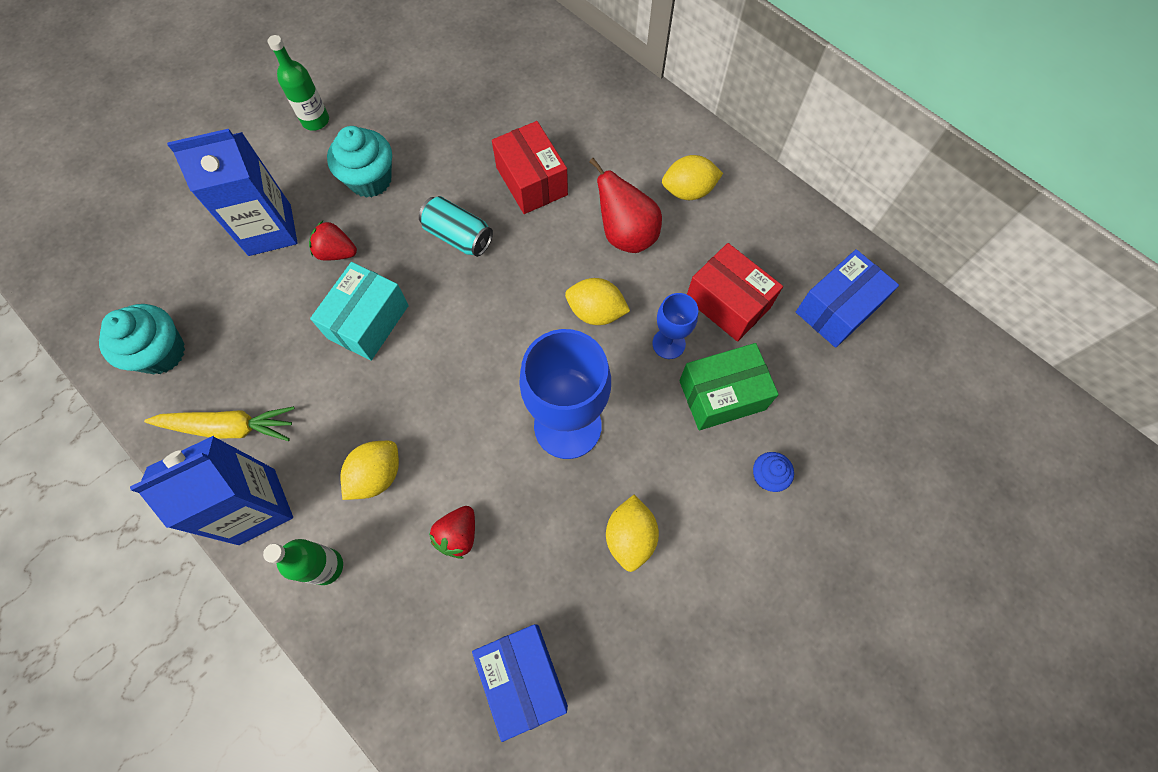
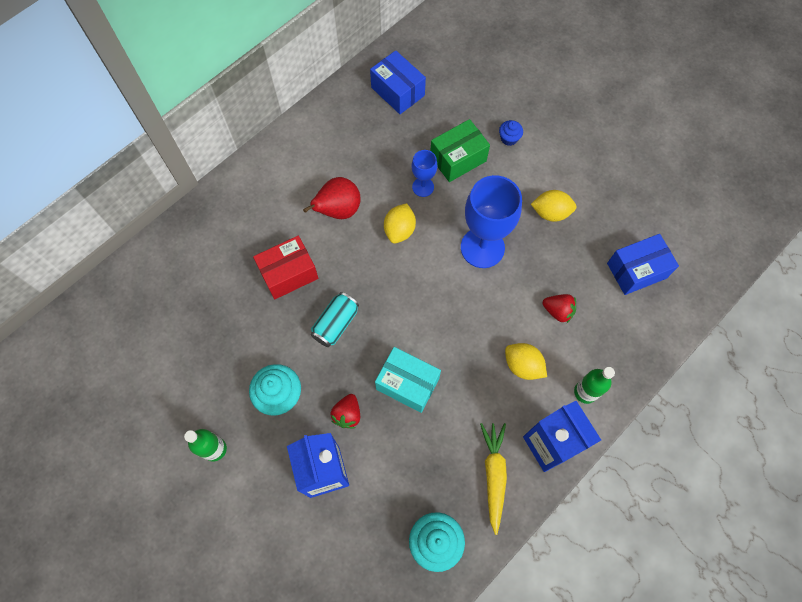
camera: 90 degrees left, 0 degrees up
yellow lemon [662,155,723,200] -> none
green box [679,343,779,430] -> green box turned 75 degrees clockwise [430,119,490,182]
red box [687,243,783,342] -> none

